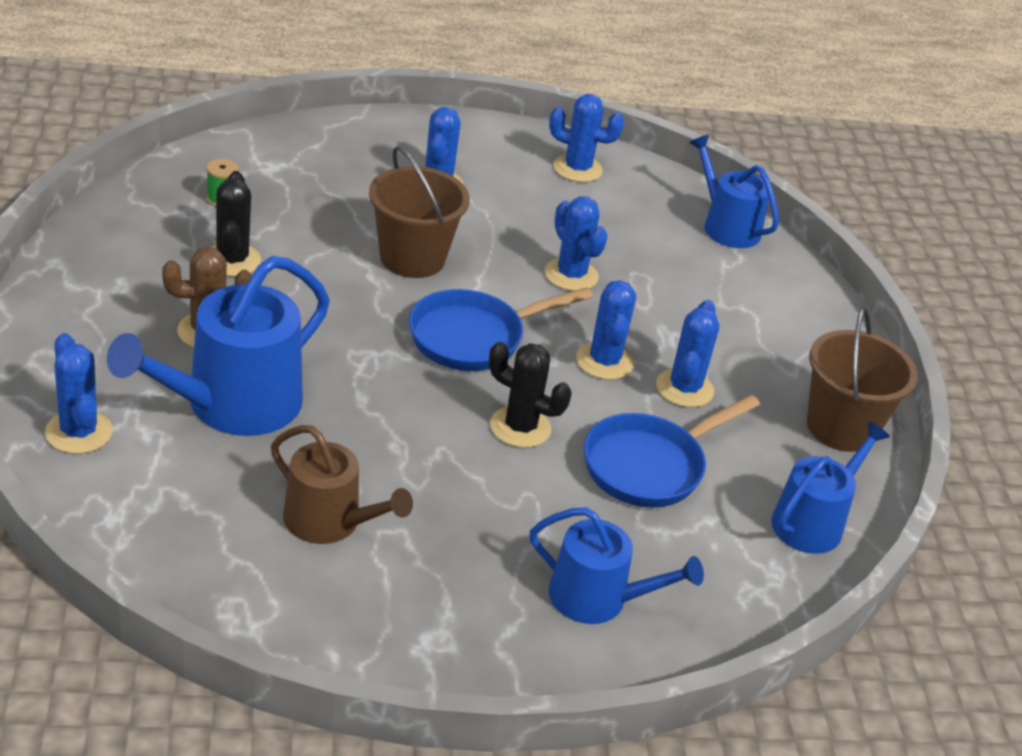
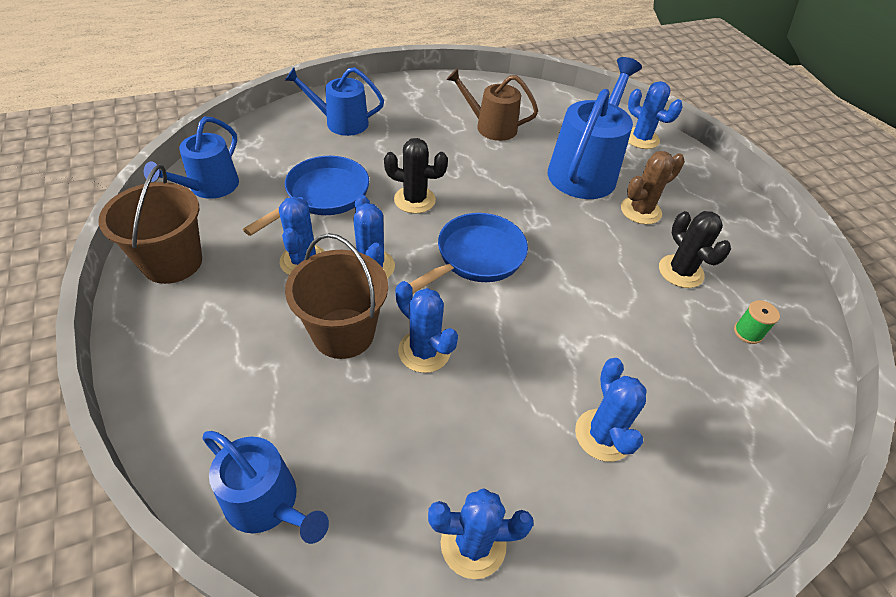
camera: 165 degrees right, 10 degrees up
brown bucket [369,146,470,278] -> brown bucket moved to [285,233,388,359]

